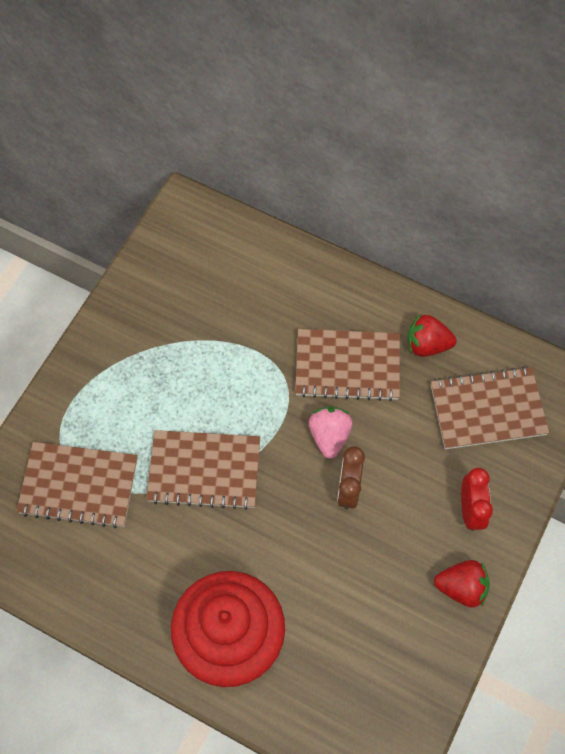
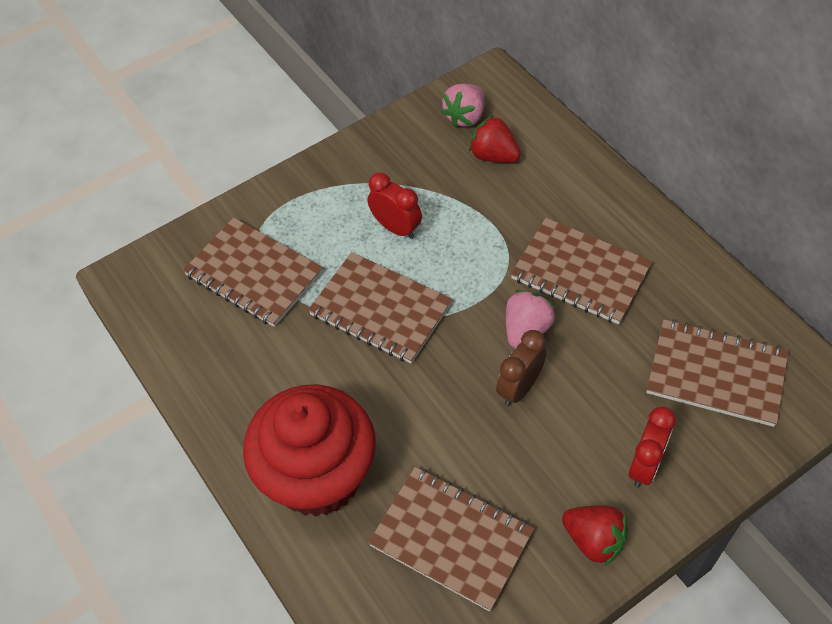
camera: 30 degrees right, 10 degrees down
red strawberry [407,314,457,357] -> red strawberry moved to [469,115,521,163]
none -> red clock [368,173,422,239]
none -> brown notebook [368,467,534,612]
none -> pink strawberry [441,84,485,127]

